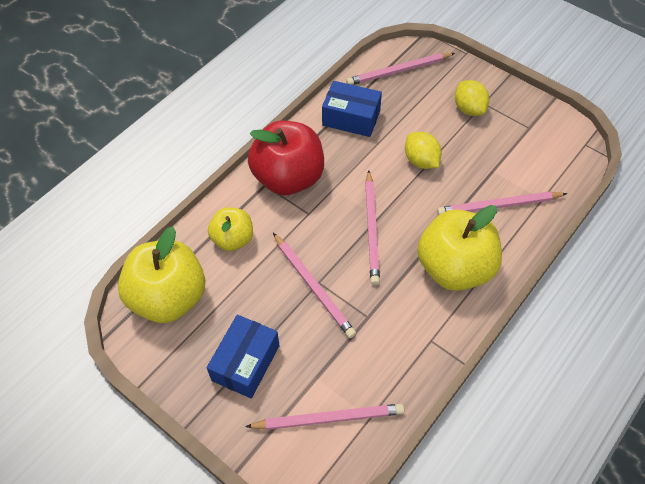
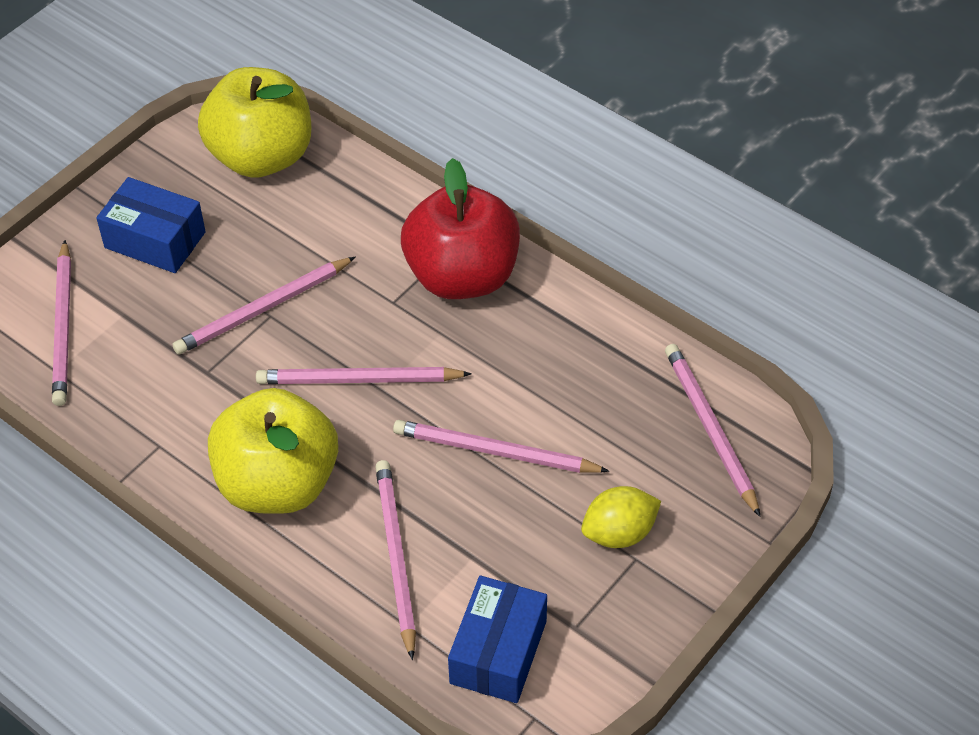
camera: 90 degrees right, 5 degrees down
yellow apple [208,207,253,251] -> none
blue box [322,81,382,137] -> blue box moved to [448,576,547,703]
yellow lemon [405,132,442,169] -> pink pencil [393,420,610,473]

